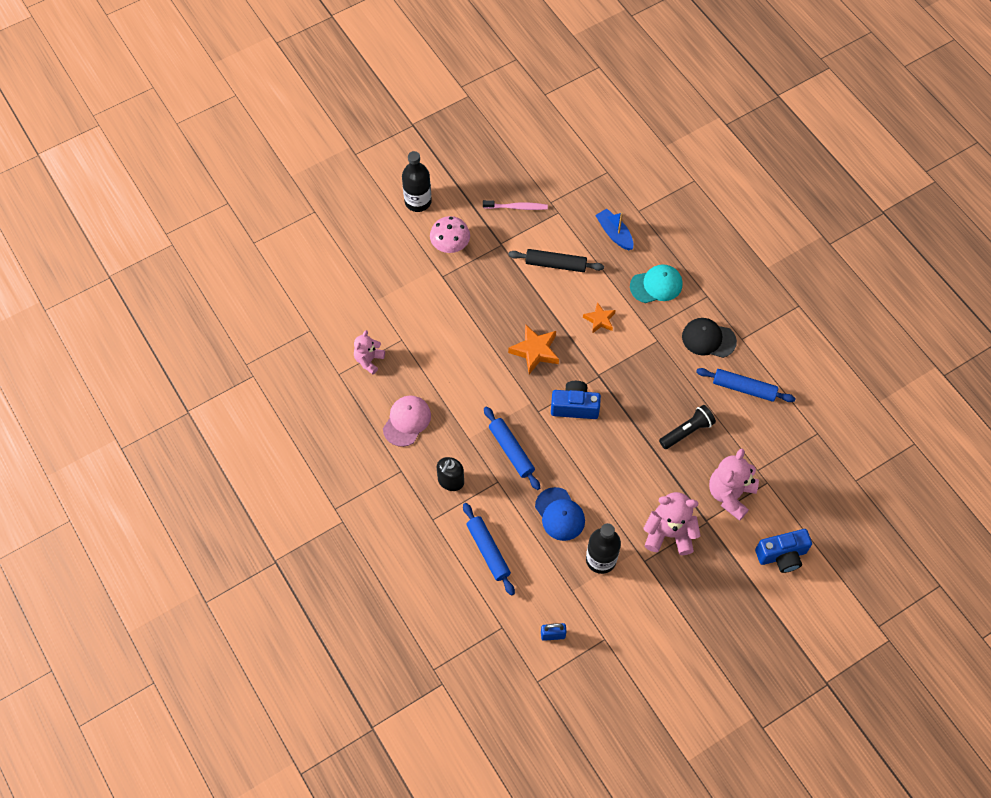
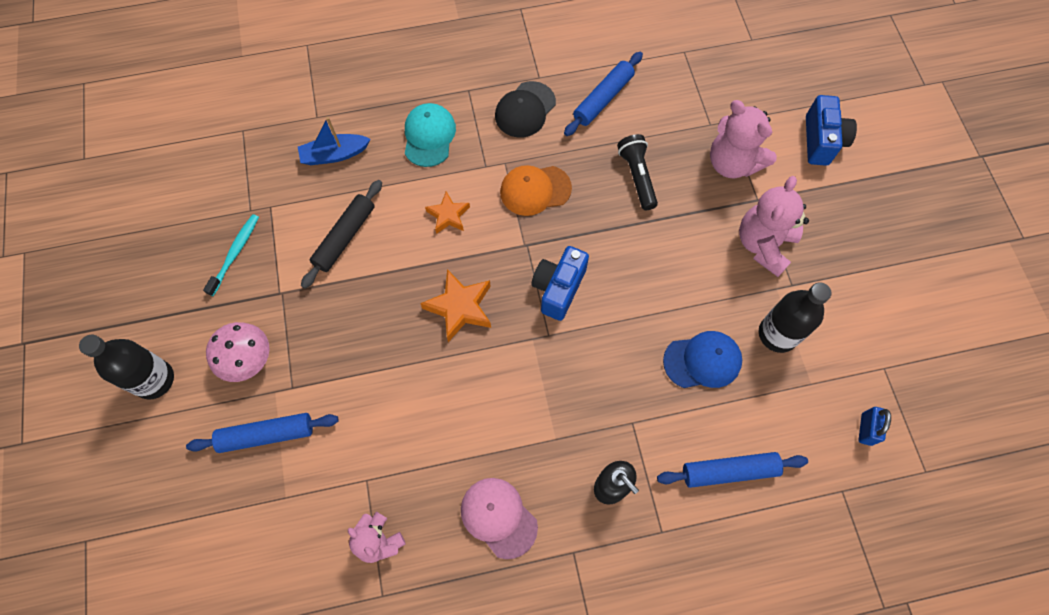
camera: 70 degrees left, 5 degrees up
pink toothbrush [483,200,548,210] -> turquoise toothbrush [203,214,259,296]
blue rolling pin [484,406,540,490] -> blue rolling pin moved to [186,413,339,453]
none -> orange cap [500,165,572,216]

